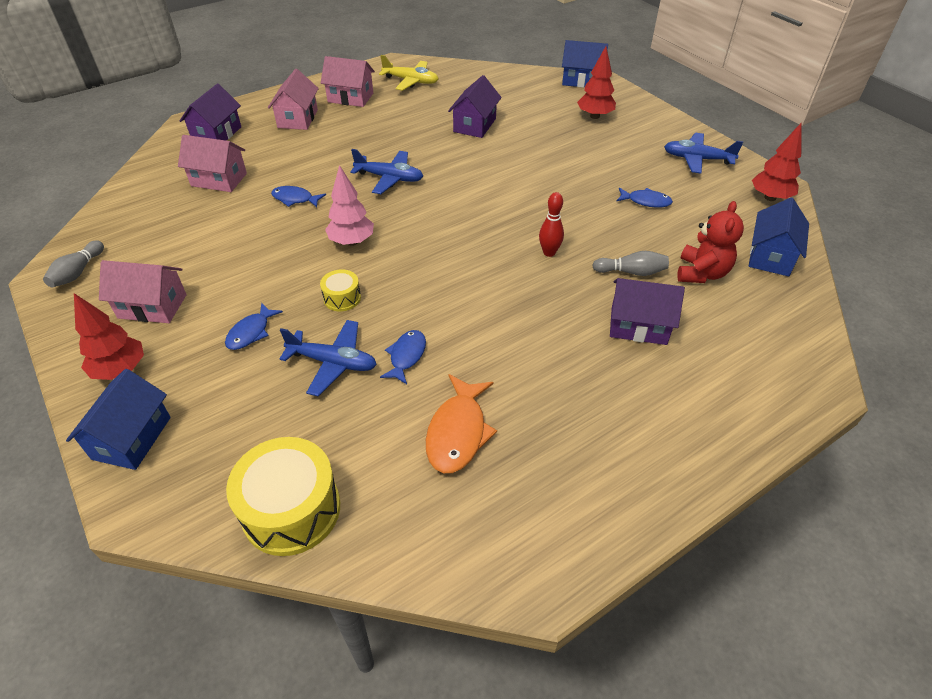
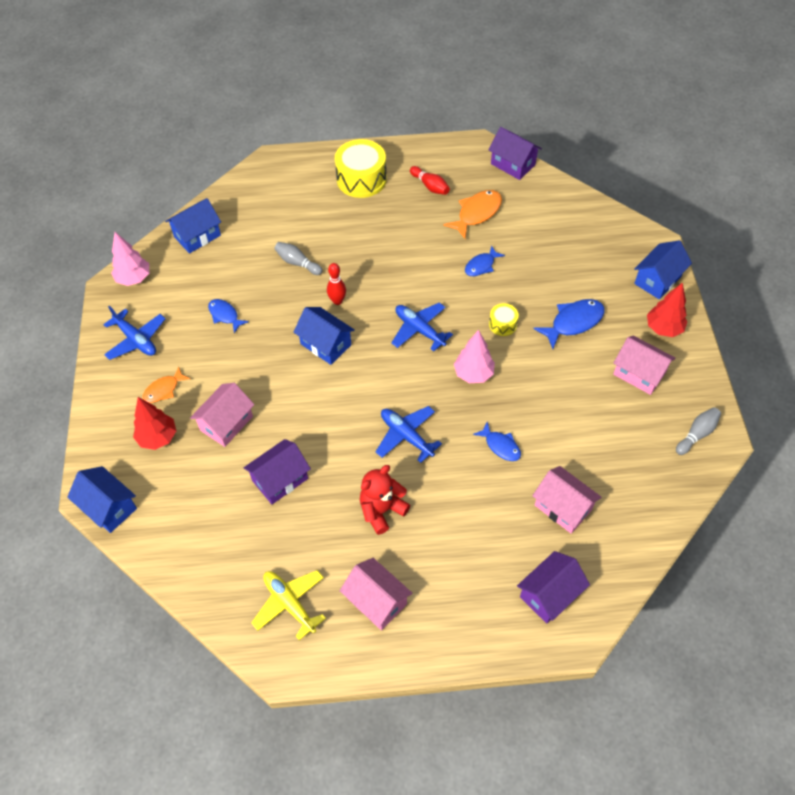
camera: 150 degrees left, 10 degrees up
blue fish [225,303,283,350] -> blue fish [533,299,604,349], size x1.58
yellow drum [226,437,340,556] -> yellow drum moved to [335,139,387,198]
pink house [268,69,319,130] -> pink house moved to [190,383,255,447]
blue plane [279,320,377,397] -> blue plane moved to [391,302,453,351]
purple house [610,278,685,345] -> purple house moved to [488,127,542,180]
red teddy bear [677,201,744,283] -> red teddy bear moved to [360,465,410,535]
red tree [752,123,802,201] -> pink tree [111,232,149,286]
none -> orange fish [143,367,191,403]
none -> blue house [293,307,355,365]
none -> red bowling pin [410,166,450,195]

